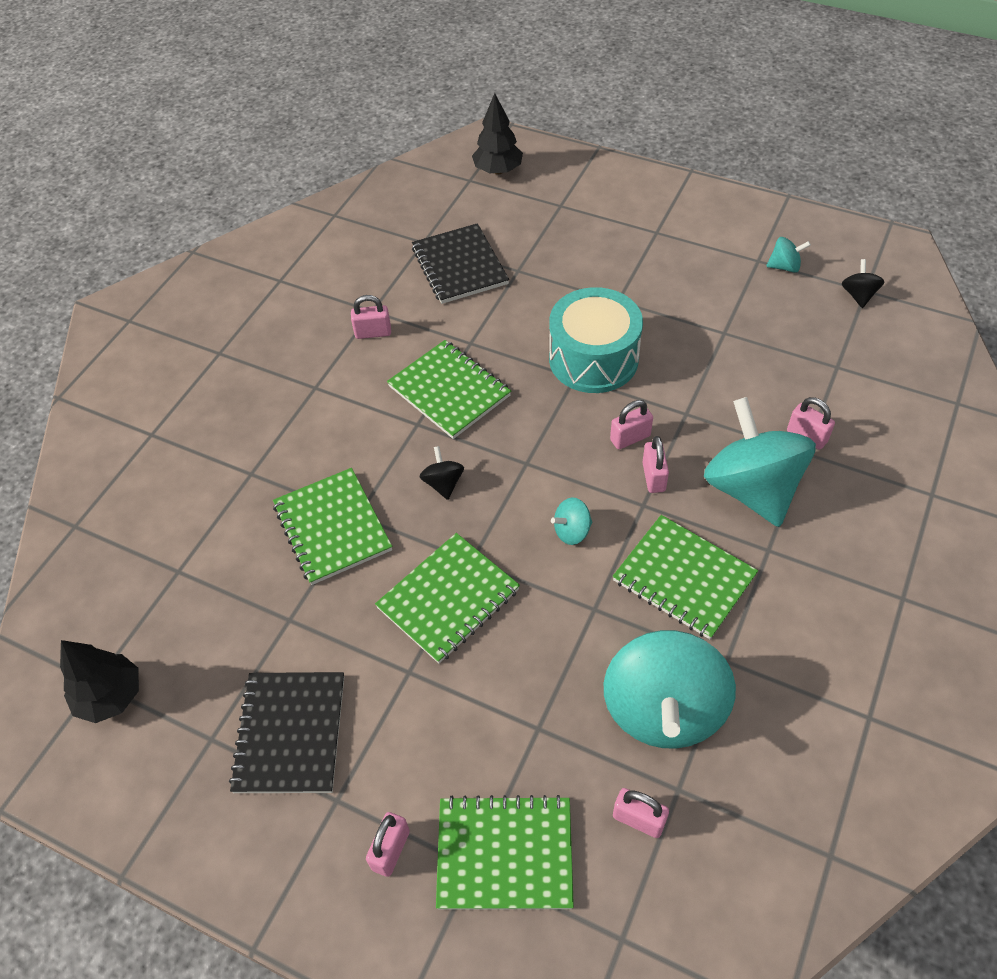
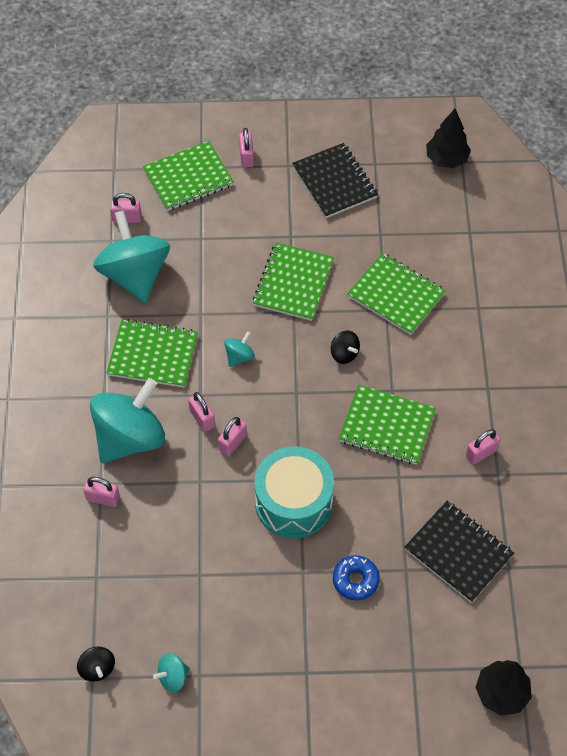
camera: 150 degrees right, 5 degrees up
turquoise spinning top [704,397,816,527] -> turquoise spinning top turned 90 degrees counterclockwise [90,378,165,463]
none -> blue donut [333,555,380,601]

